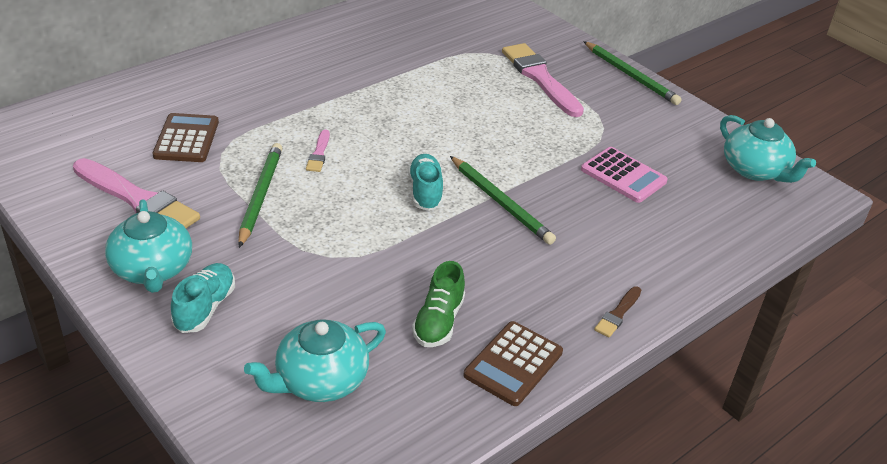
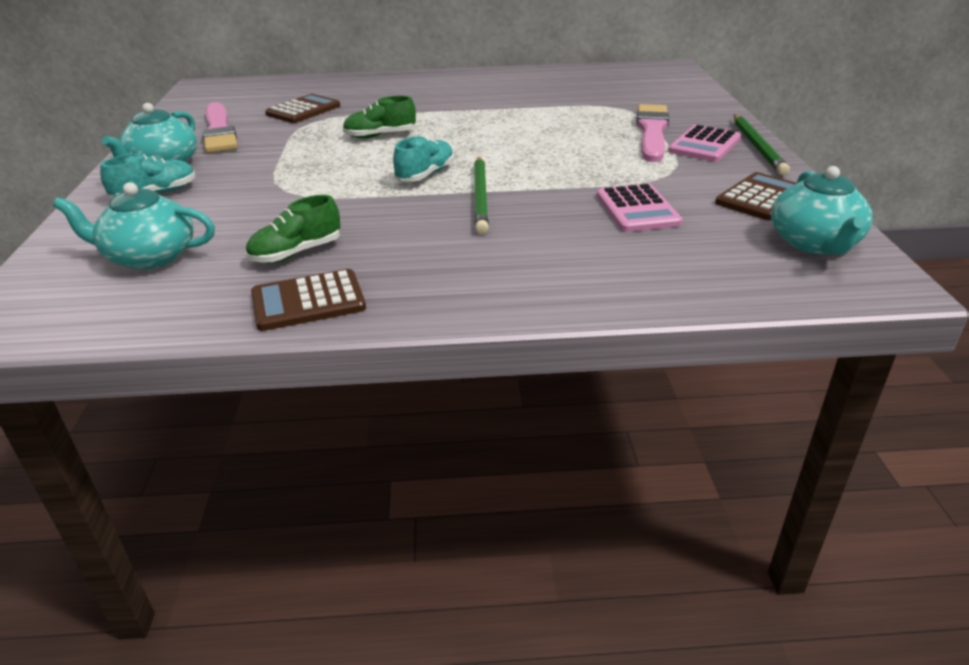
camera: 40 degrees right, 5 degrees down
green pencil [238,143,283,248] -> none
pink brush [306,130,330,172] -> green shoe [342,96,416,138]
brown brush [594,286,641,338] -> none
none -> pink calculator [668,125,741,162]
none -> brown calculator [715,172,796,220]

